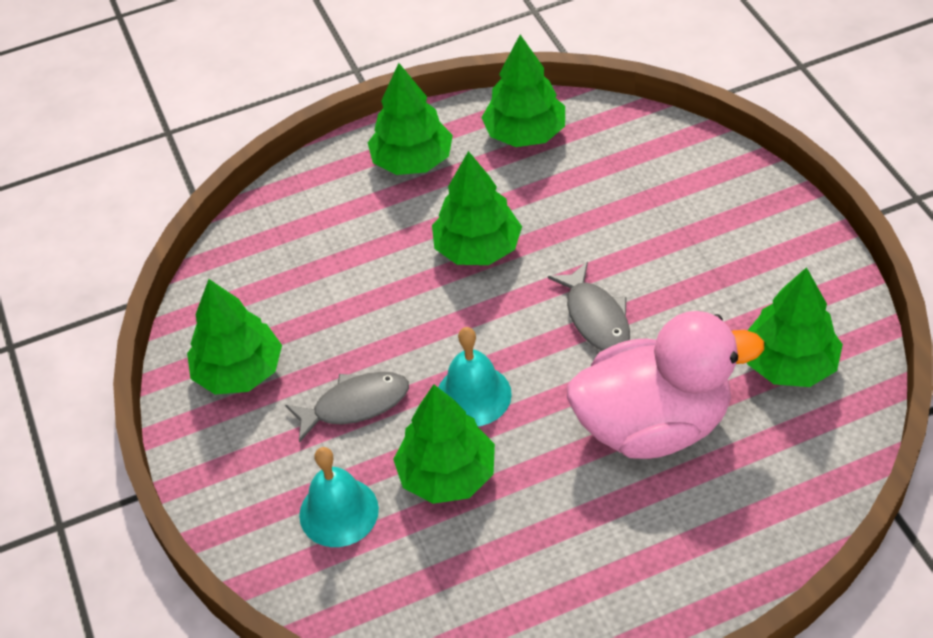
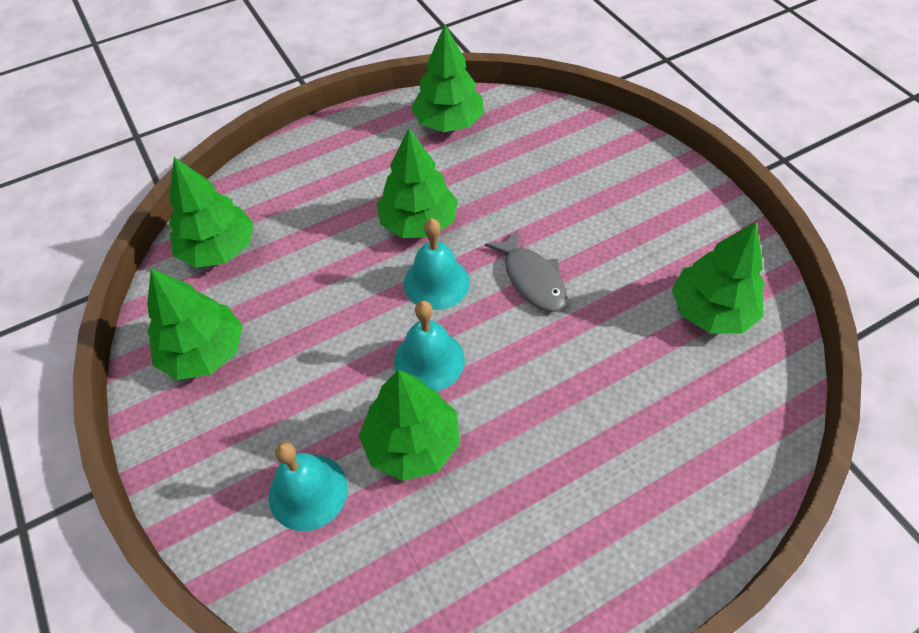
camera: 10 degrees left, 5 degrees up
grey fish [285,372,409,443] -> none
green tree [368,63,453,175] -> green tree moved to [169,157,254,268]
pink duck [567,311,764,459] -> none
none -> turquoise bell [404,218,470,310]

